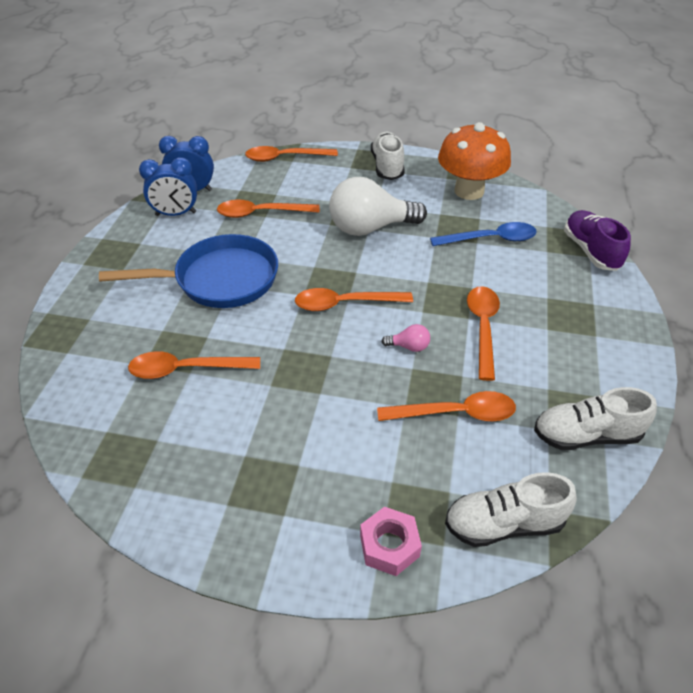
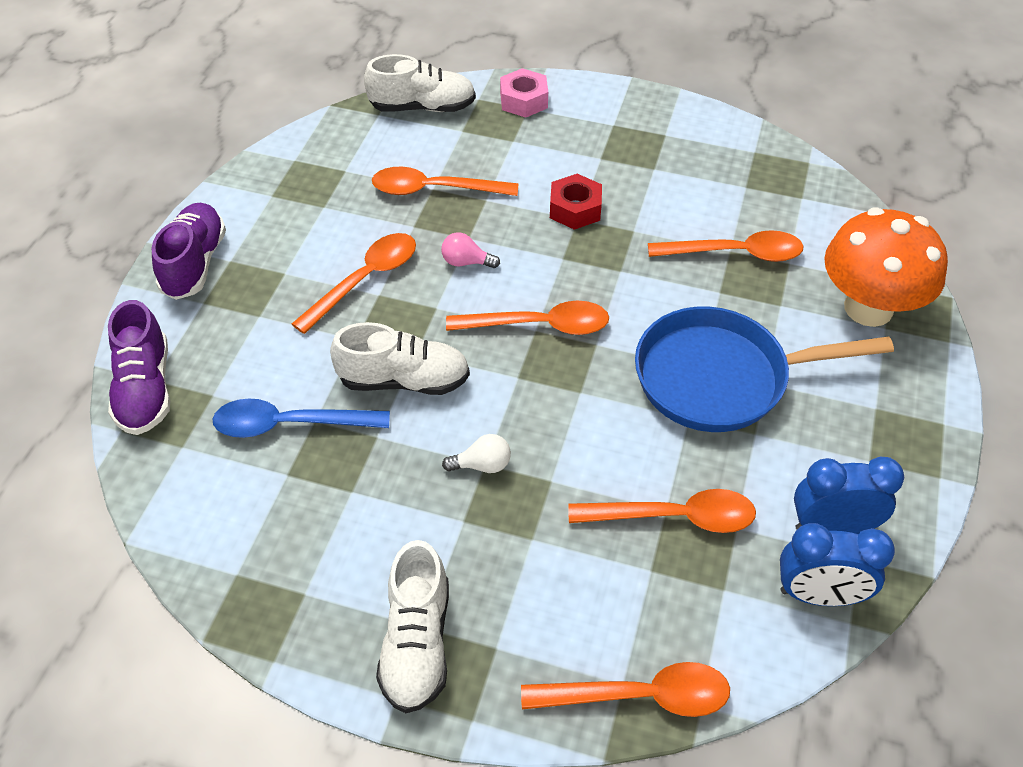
camera: 175 degrees left, 5 degrees up
white light bulb [329,177,427,236] -> white light bulb [442,434,511,473], size x0.40
orange mushroom [438,122,511,200] -> orange mushroom moved to [824,208,948,327]
orange spoon [467,286,500,381] -> orange spoon turned 150 degrees counterclockwise [292,233,416,334]
white shoe [534,387,657,450] -> white shoe moved to [330,322,470,395]
none -> purple shoe [152,203,226,300]
none -> red nut [550,174,602,230]

